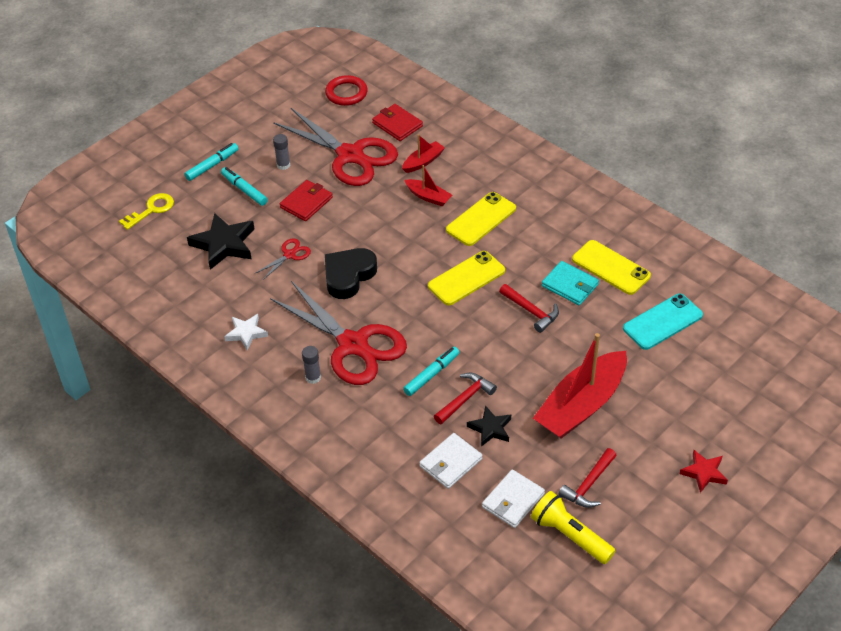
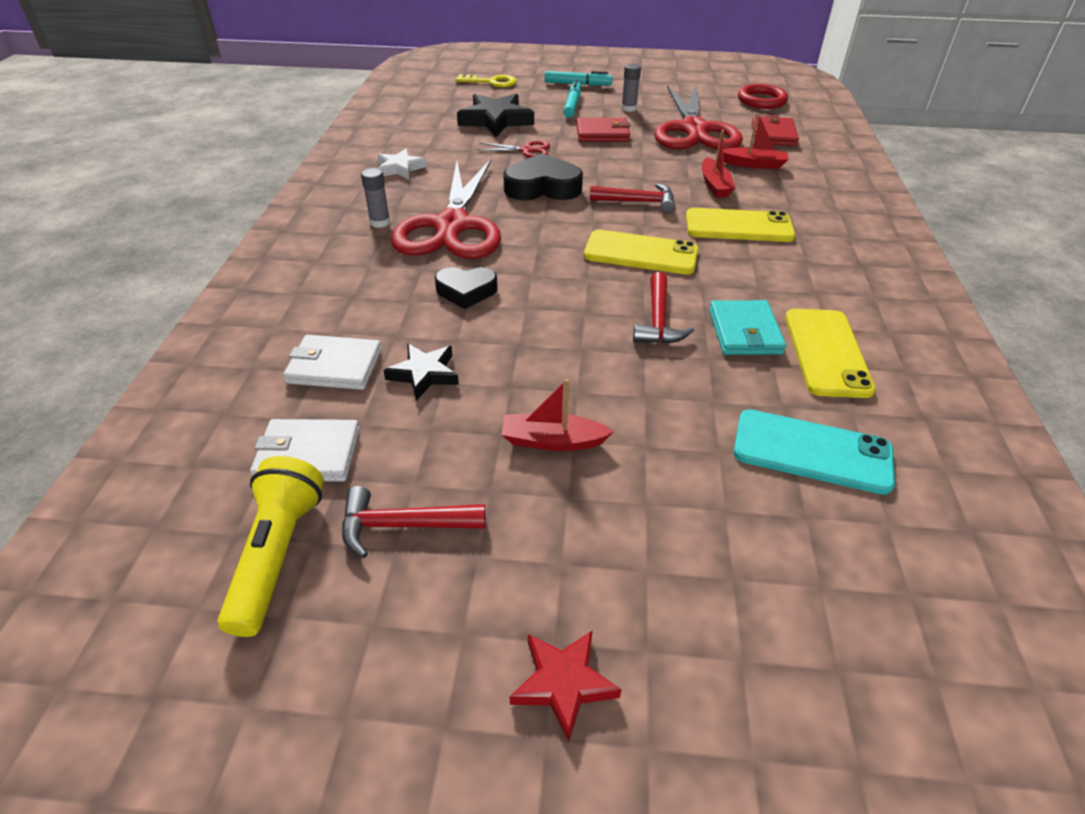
camera: 50 degrees right, 5 degrees down
turquoise marker [403,347,459,396] -> black heart [435,267,498,309]
red hammer [434,373,497,424] -> red hammer moved to [590,183,675,213]
red boat [533,333,627,438] -> red boat [501,379,614,451], size x0.47

